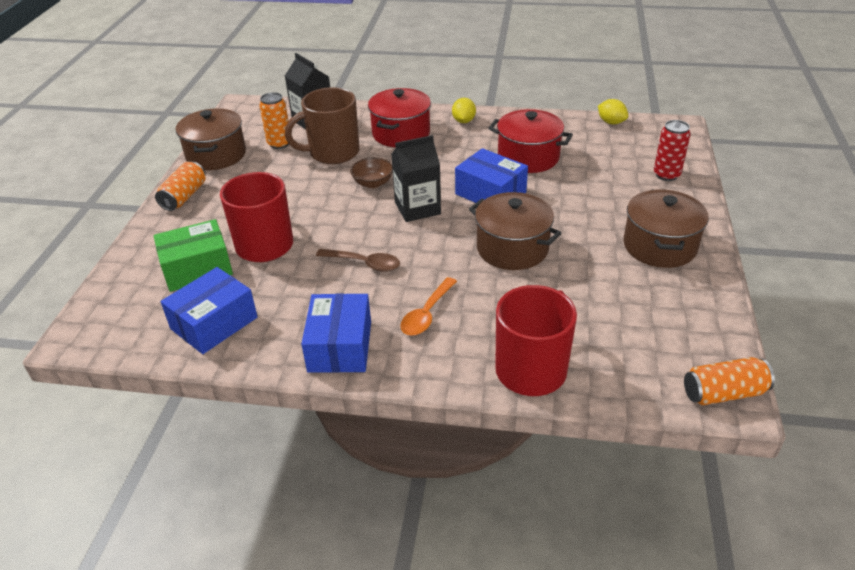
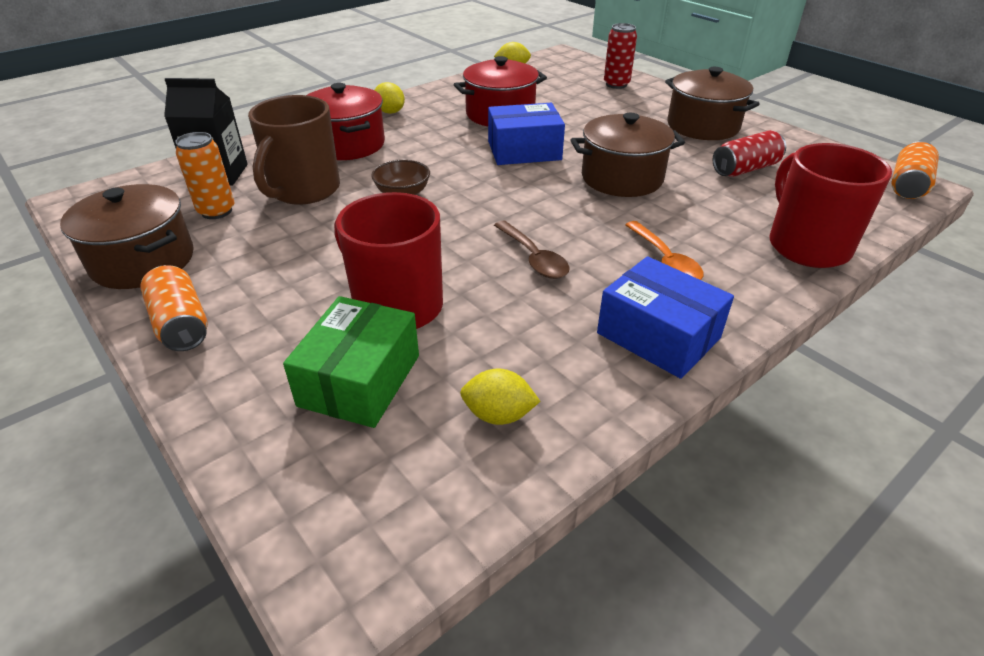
camera: 50 degrees left, 0 degrees up
blue box [161,267,258,354] -> yellow lemon [460,369,541,425]
brown spoon [316,249,400,272] -> brown spoon turned 90 degrees clockwise [494,221,569,279]
black carton [391,135,441,222] -> none
none -> red can [713,130,786,177]

